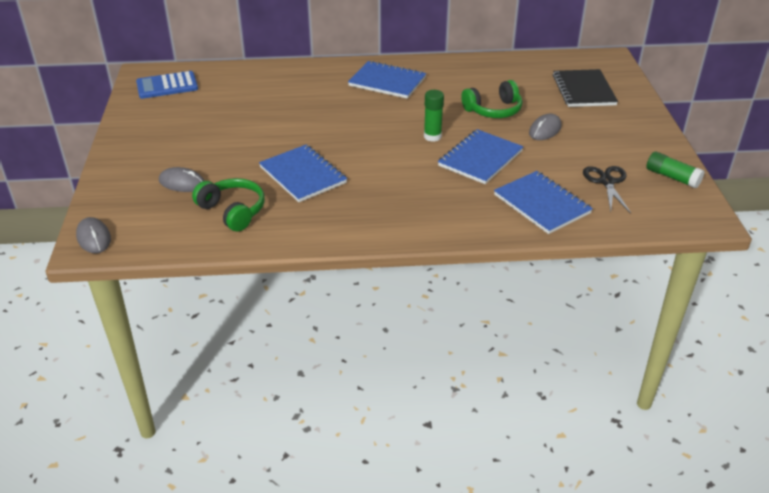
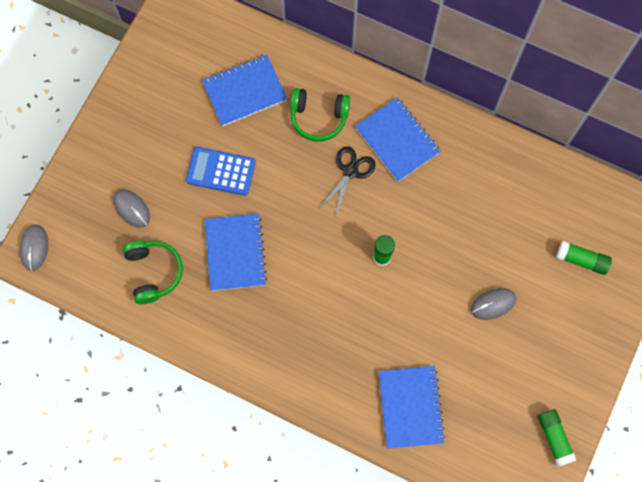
camera: 30 degrees right, 35 degrees up
blue calculator [136,71,198,99] -> blue calculator moved to [186,147,256,196]
blue notebook [438,129,524,184] -> blue notebook moved to [202,55,287,126]
green headphones [461,80,522,118] -> green headphones moved to [290,88,350,142]
black notebook [553,69,618,107] -> green glue stick [556,241,612,275]
black scissors [583,166,631,213] -> black scissors moved to [319,146,376,217]

